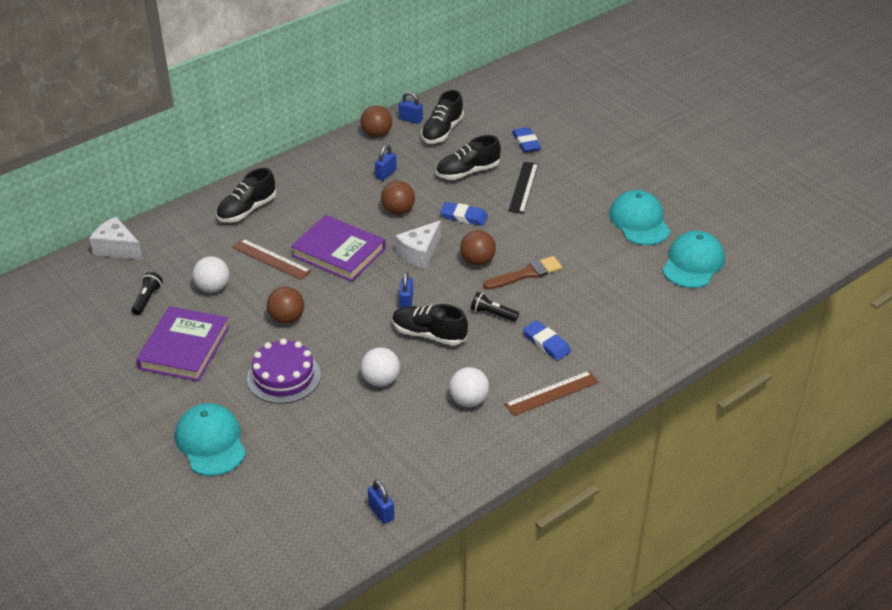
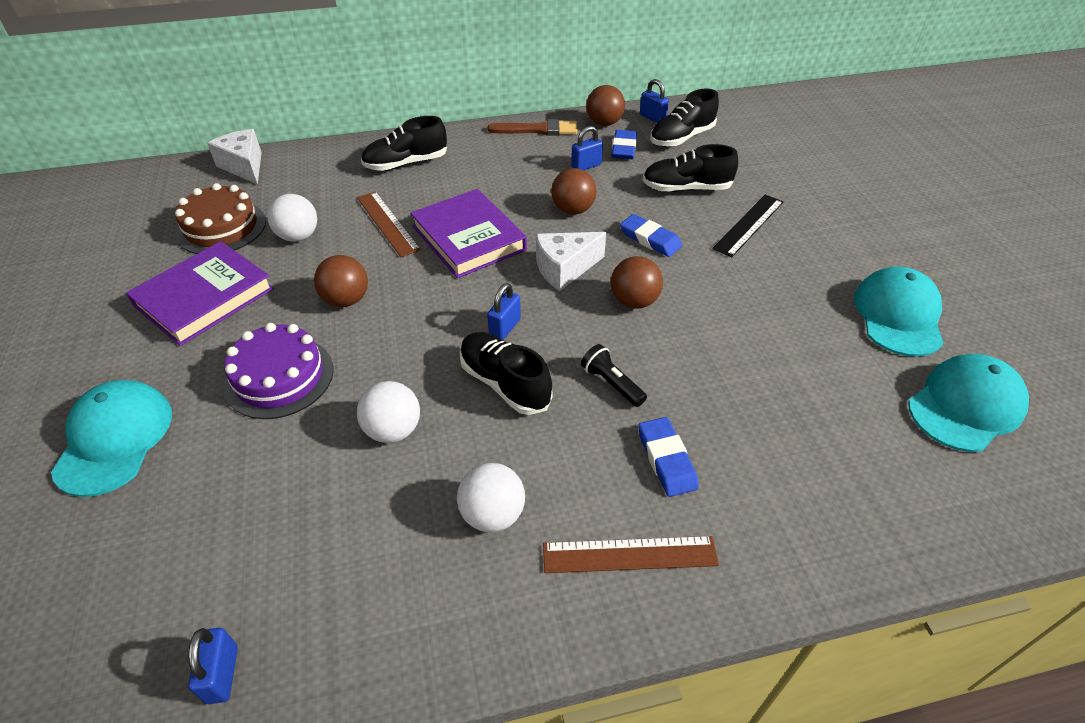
camera: 25 degrees right, 5 degrees up
black flashlight [132,272,163,315] -> brown cake [175,183,266,254]
brown brush [483,256,562,290] -> brown brush moved to [487,119,577,136]
blue eraser [512,127,541,153] -> blue eraser moved to [612,130,637,159]

